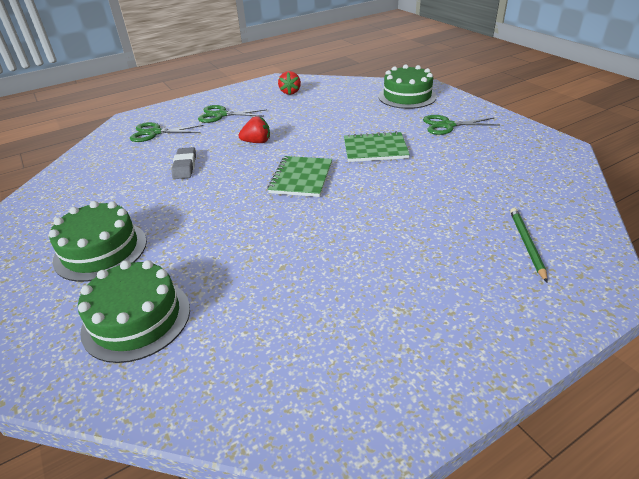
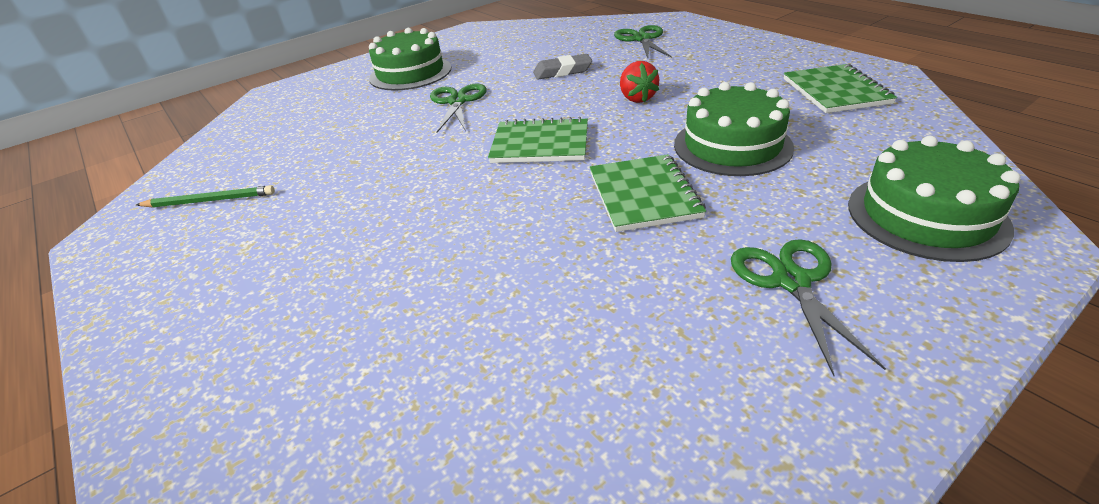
camera: 85 degrees right, 0 degrees up
green cake [78,260,190,363] -> green cake moved to [674,82,794,176]
green scissors [198,105,267,123] -> green scissors moved to [430,84,487,132]
red strawberry [278,71,301,95] -> green notebook [784,64,897,113]
green pencil [510,208,548,283] -> green pencil moved to [136,185,275,208]

